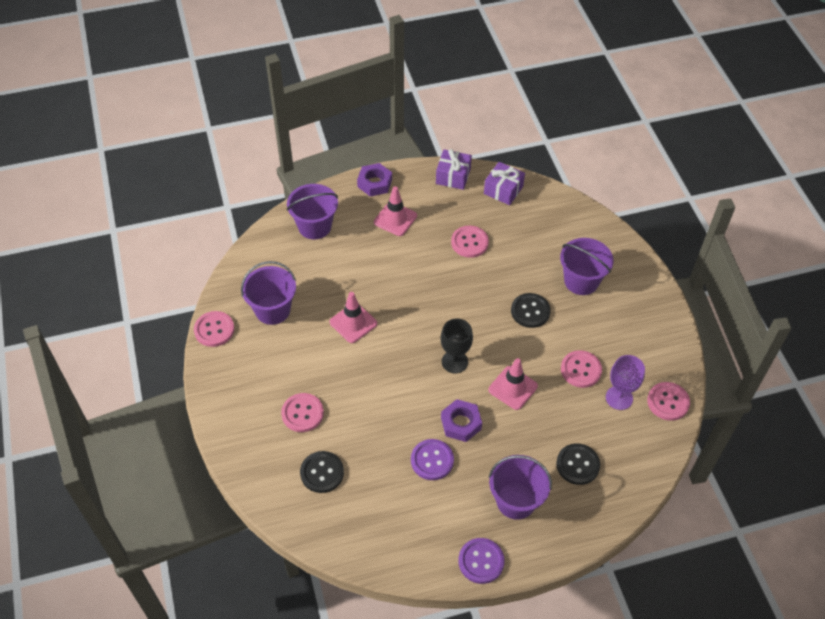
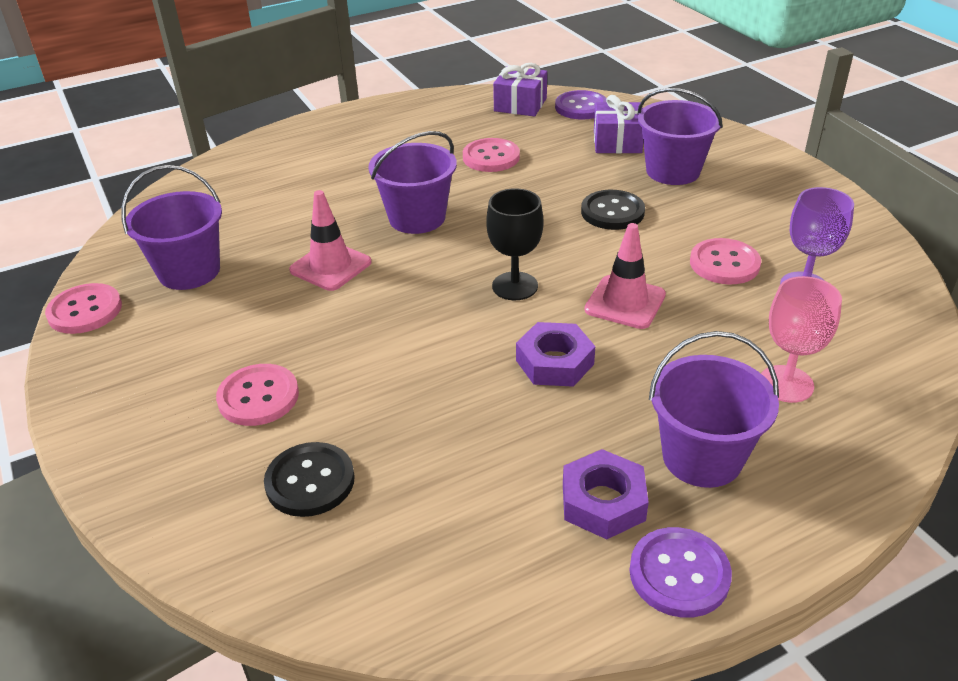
camera: 10 degrees left, 15 degrees down
purple bucket [287,184,338,239] -> purple bucket moved to [368,131,457,234]
purple nut [357,163,392,197] -> purple nut moved to [563,449,649,539]
pink traffic cone [374,186,417,236] -> none
purple button [411,439,454,480] -> purple button moved to [555,90,606,120]
purple gift [436,149,472,190] -> purple gift moved to [594,95,643,153]
black button [556,443,600,485] -> pink goblet [761,276,842,403]
pink button [647,382,690,421] -> none

